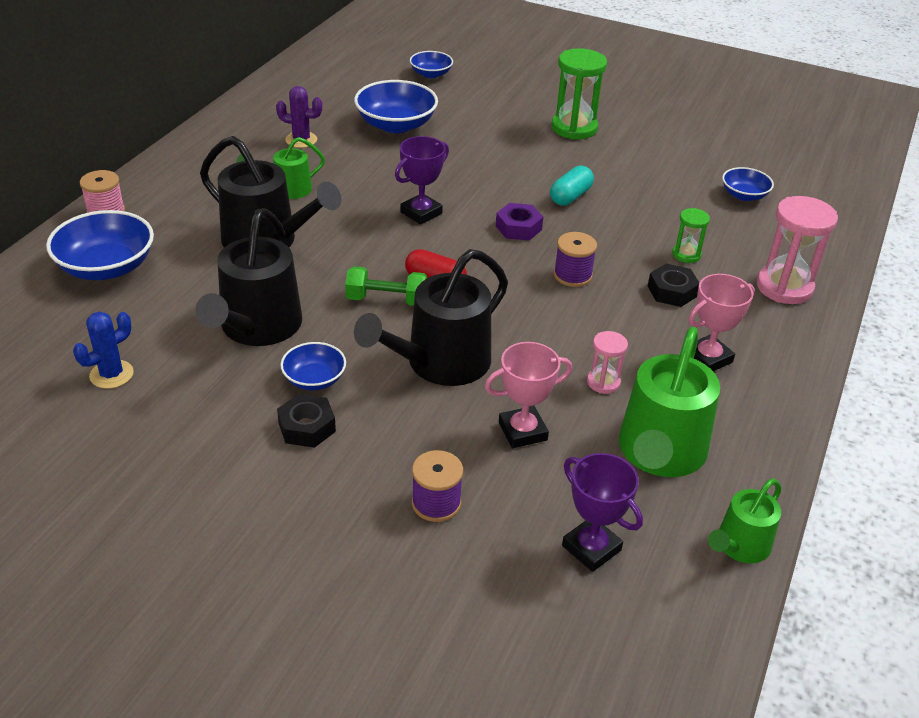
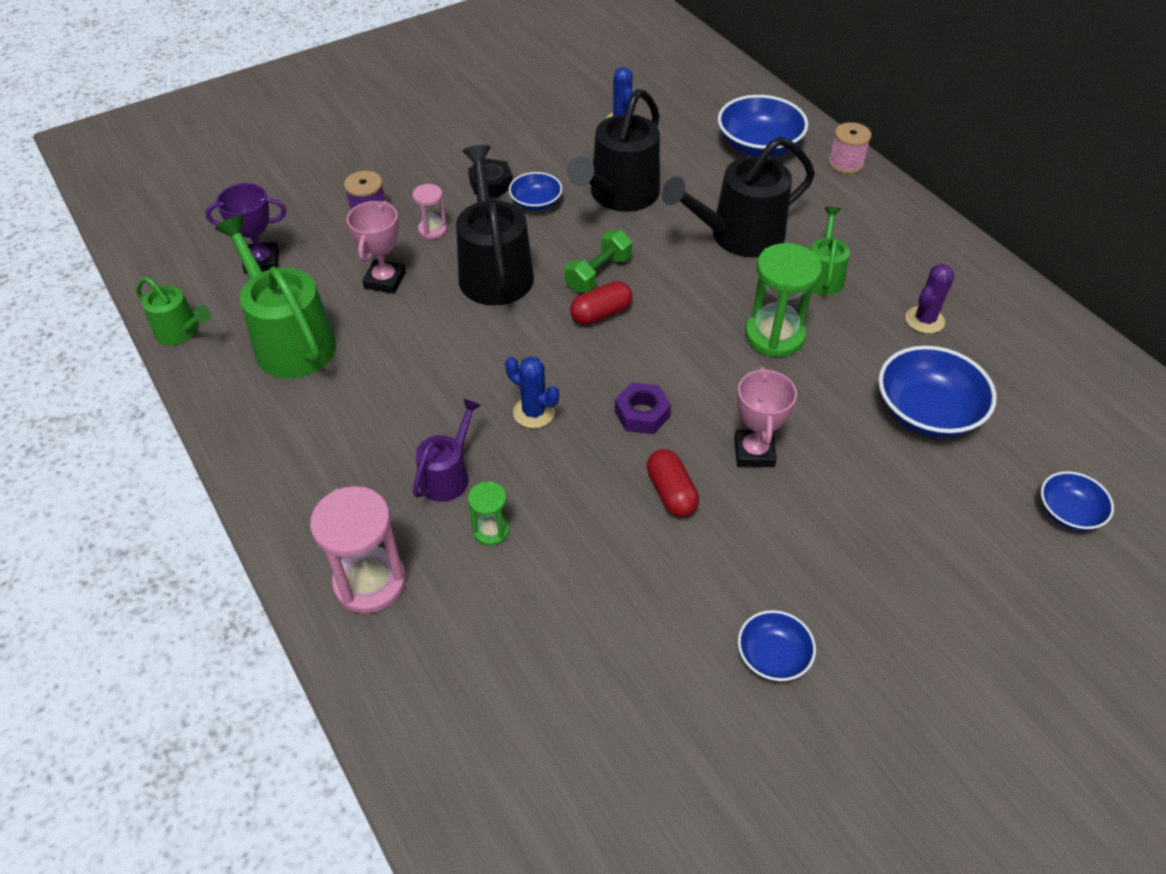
camera: 125 degrees right, 10 degrees up
black watering can [195,209,302,346] -> black watering can turned 105 degrees counterclockwise [567,89,660,212]
purple trophy [395,136,449,224] -> none
turquoise capsule [550,166,594,206] -> red capsule [647,449,699,517]
green hourglass [552,48,607,140] -> green hourglass moved to [745,243,822,357]
purple spool [554,232,597,287] -> blue cactus [505,357,559,428]
pink hourglass [587,331,628,394] -> pink hourglass moved to [413,184,447,239]
black nut [648,264,699,307] -> purple watering can [413,399,481,502]
pink trophy [689,274,755,371] -> pink trophy moved to [734,367,797,467]
green watering can [708,479,781,563] -> green watering can turned 135 degrees clockwise [136,277,211,345]
blue bowl [722,167,774,201] -> blue bowl moved to [738,610,816,681]

